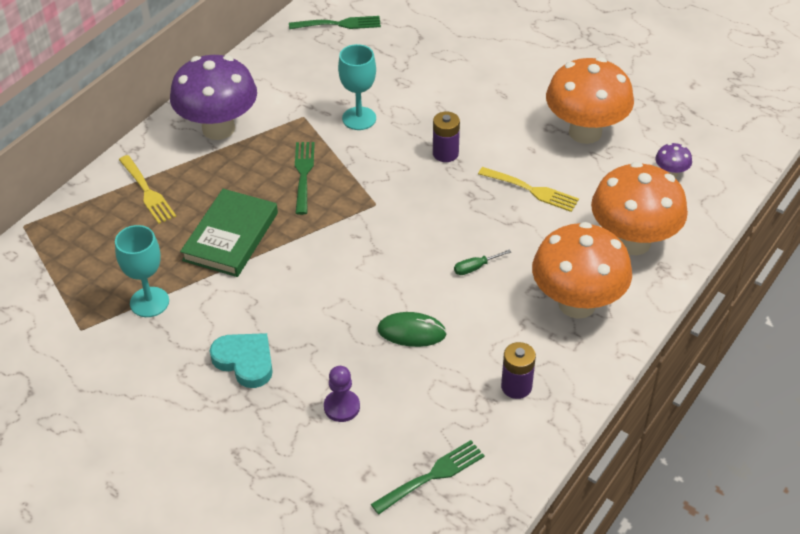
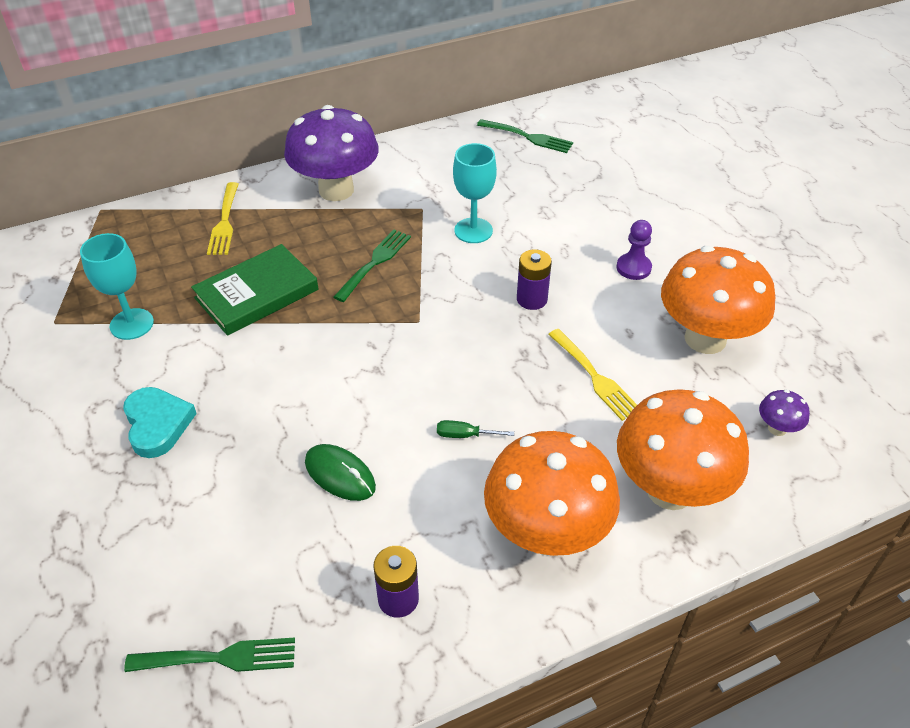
camera: 30 degrees right, 0 degrees up
purple pawn [324,366,360,422] -> purple pawn moved to [616,220,652,280]

